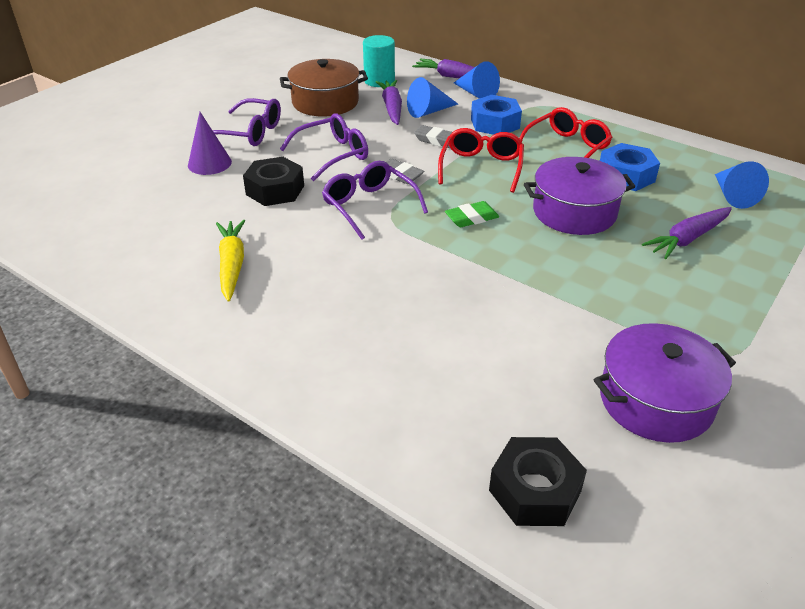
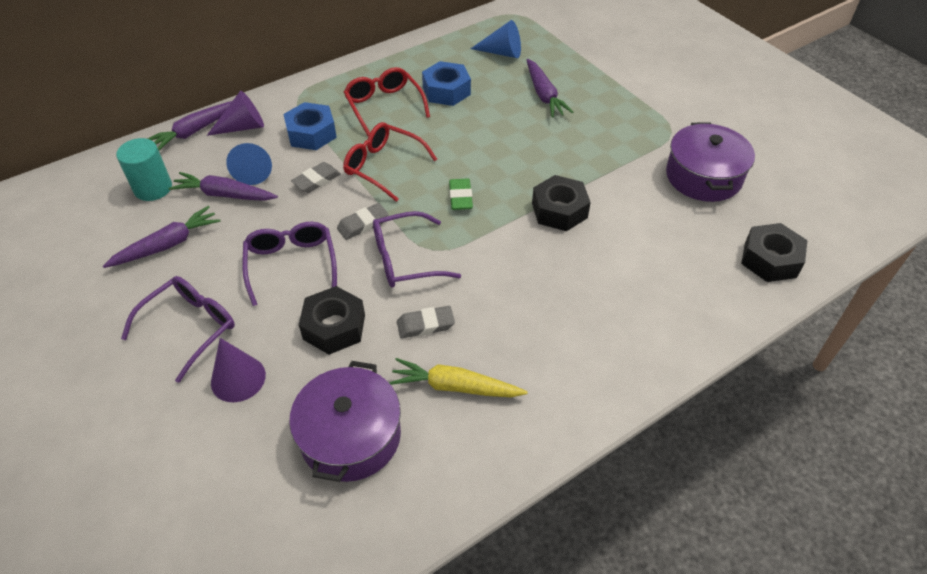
camera: 70 degrees left, 10 degrees up
brown pot [280,59,368,117] -> purple carrot [103,206,221,268]
blue cone [454,61,500,99] -> purple cone [207,91,264,136]
purple pot [524,157,635,235] -> purple pot moved to [289,361,401,482]
none -> grey eraser [397,306,455,338]
none -> black nut [532,175,591,231]

